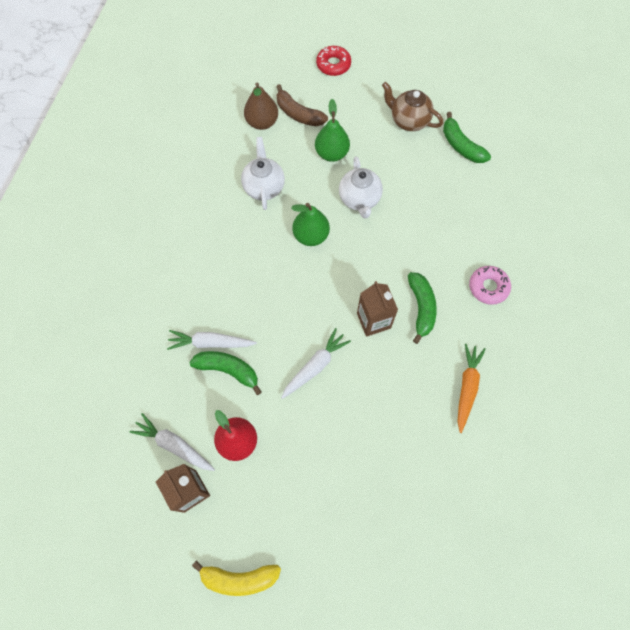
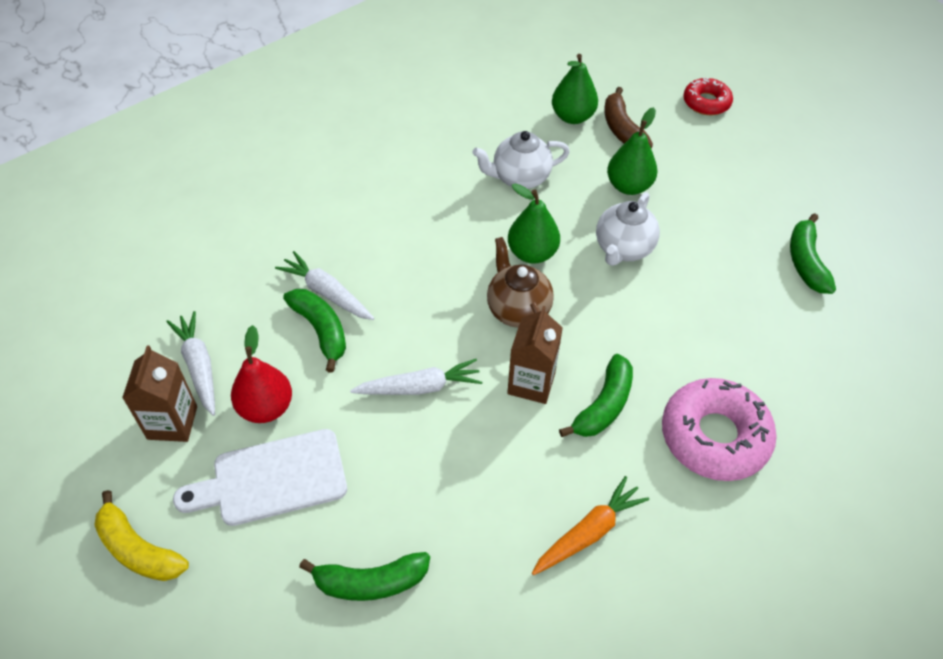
camera: 35 degrees right, 15 degrees down
white teapot [241,137,285,210] -> white teapot turned 135 degrees counterclockwise [472,131,570,189]
brown pear [244,82,278,130] -> green pear [552,54,598,124]
brown teapot [382,82,443,131] -> brown teapot moved to [487,237,554,328]
pink donut [469,266,511,305] -> pink donut [662,378,777,481], size x1.72
none -> white cutting board [173,429,347,526]
none -> green banana [299,552,430,601]

